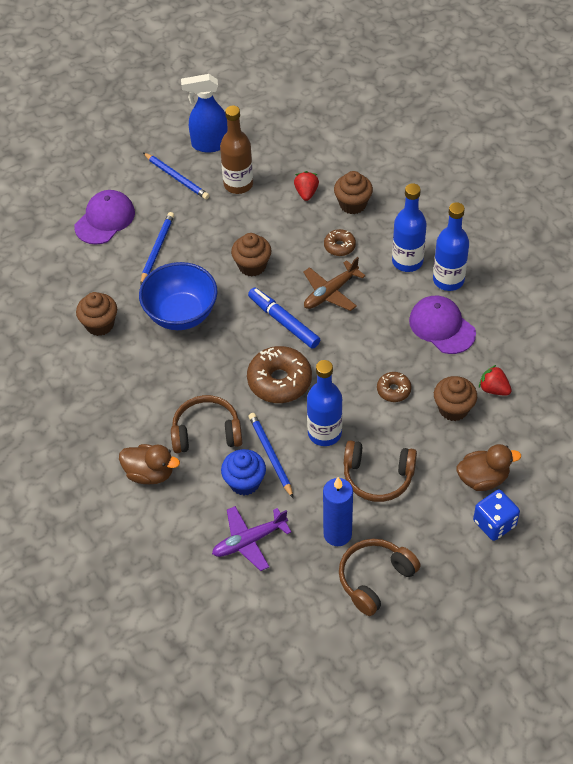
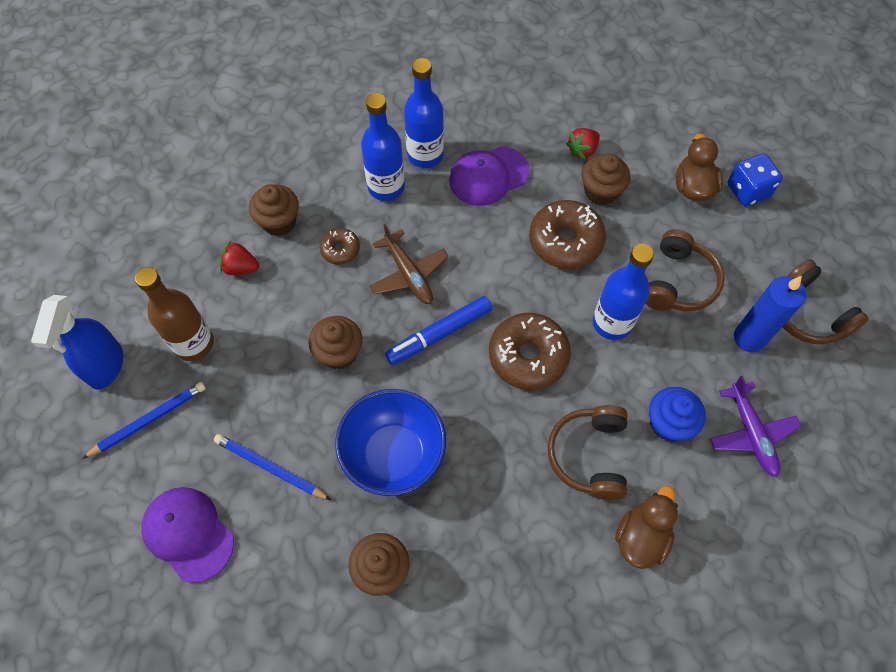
camera: 80 degrees left, 10 degrees up
blue pencil [249,413,293,498] -> none
brown donut [377,372,411,402] -> brown donut [529,200,606,269], size x1.89

